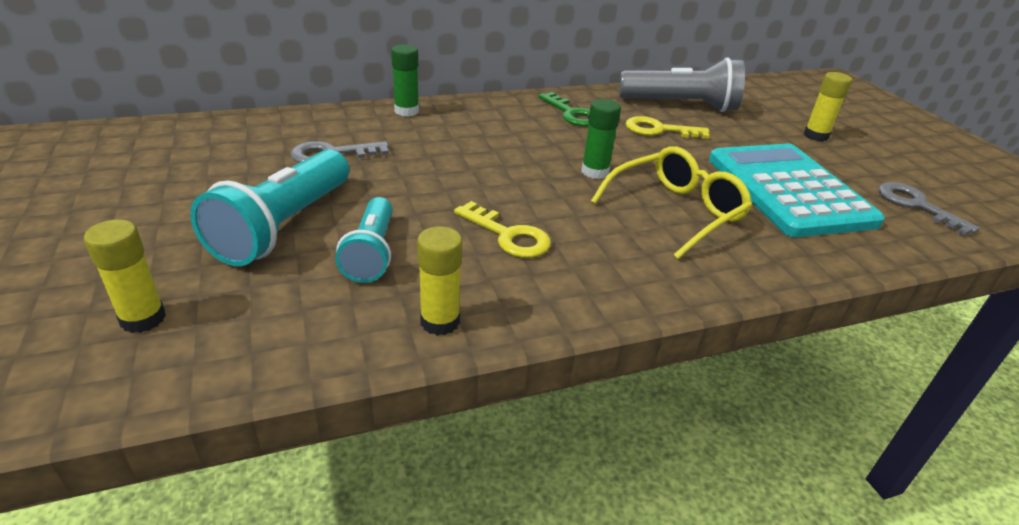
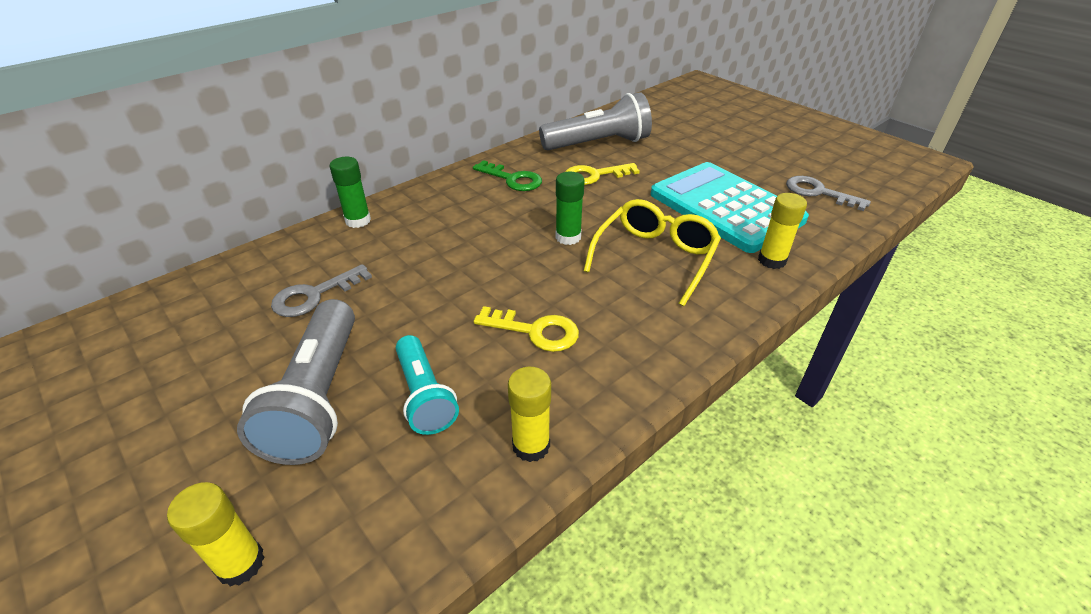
camera: 20 degrees left, 5 degrees up
turquoise flashlight [190,149,349,266] -> grey flashlight [237,299,355,465]
yellow glue stick [804,72,852,142] -> yellow glue stick moved to [758,193,807,269]

